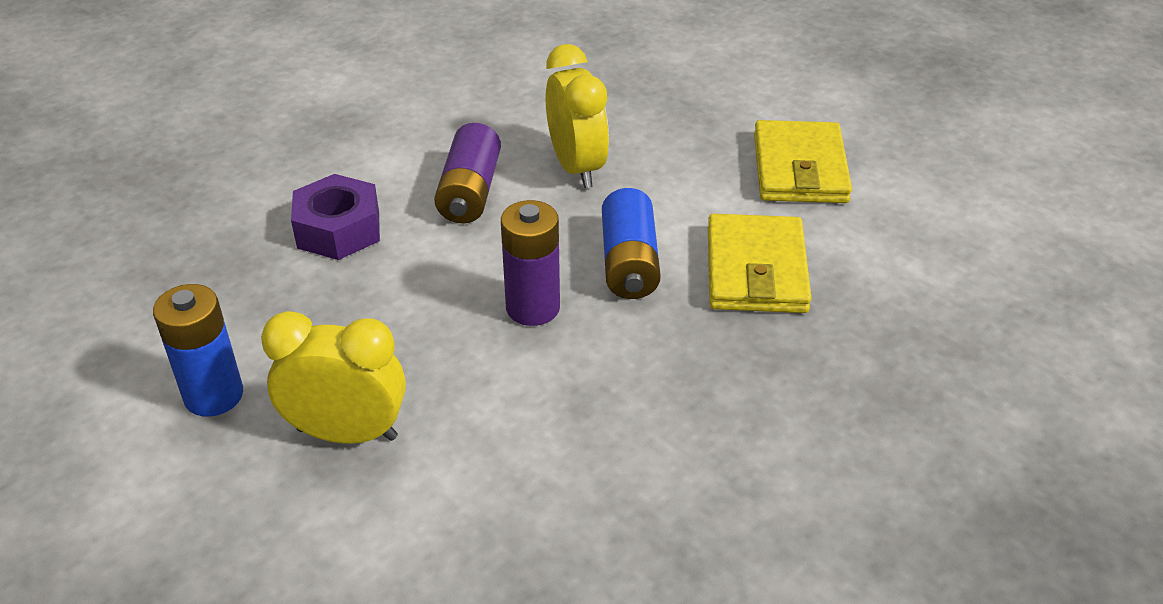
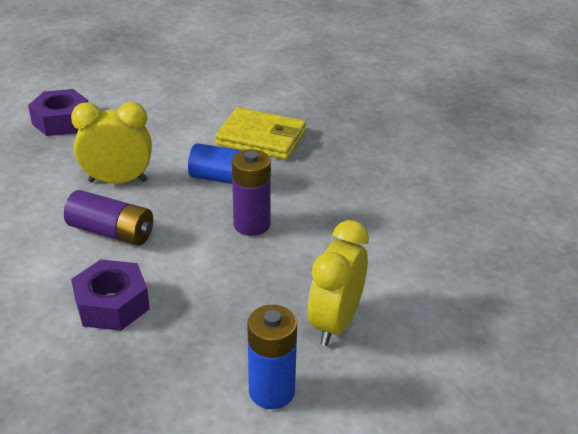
camera: 75 degrees left, 5 degrees down
yellow wallet [754,120,852,203] -> none
none -> purple nut [28,89,88,136]

